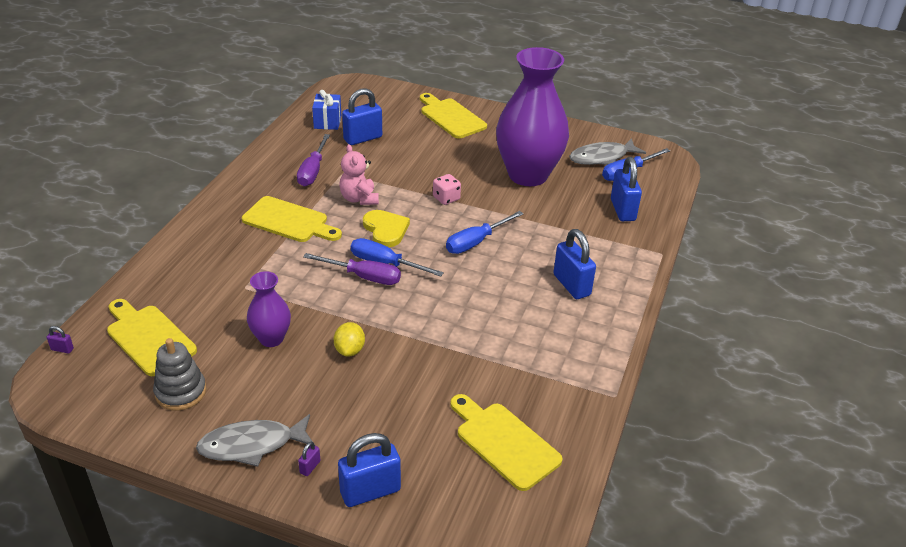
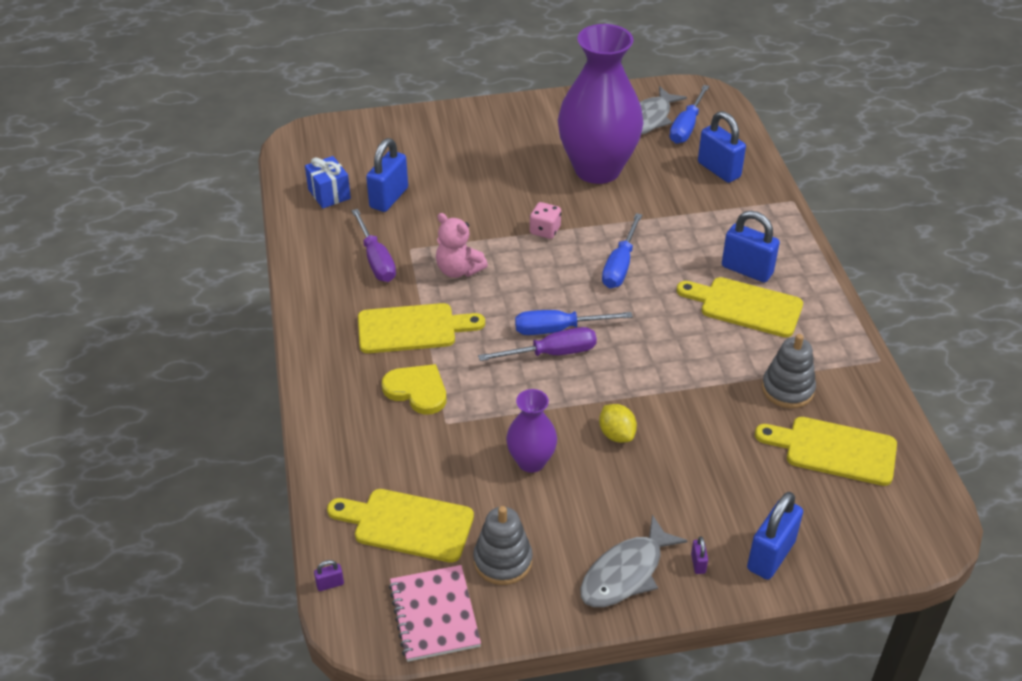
camera: 30 degrees left, 5 degrees up
yellow heart [363,210,410,247] -> yellow heart moved to [382,364,446,415]
yellow cutting board [420,93,487,139] -> yellow cutting board moved to [677,277,803,337]
none -> pink notebook [389,565,481,662]
none -> grey stacking toy [762,334,816,408]

